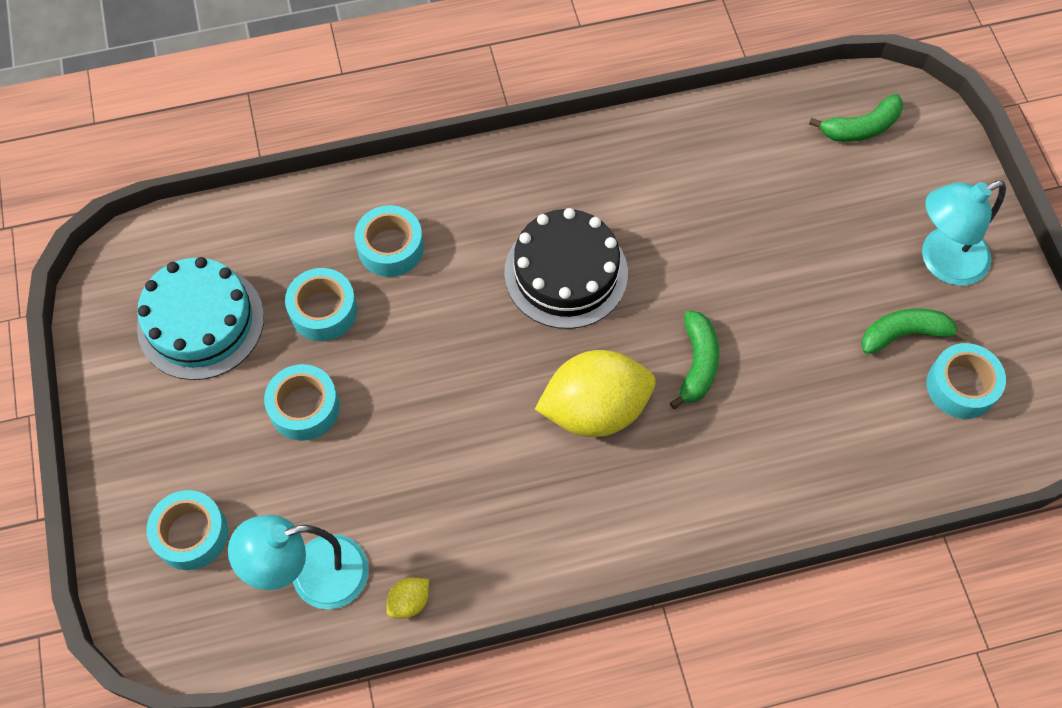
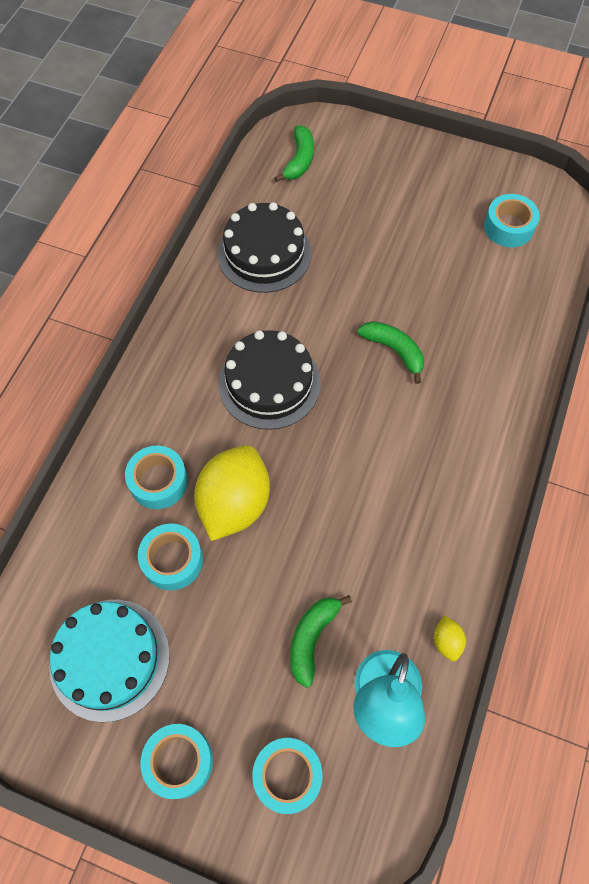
camera: 55 degrees left, 0 degrees up
turquoise tape [264,364,340,441] -> turquoise tape moved to [140,724,213,799]
yellow lemon [535,350,655,437] -> yellow lemon moved to [194,445,270,541]
green banana [861,308,969,354] -> green banana moved to [290,595,352,688]
turquoise lamp [922,181,1006,286] -> none
none -> black cake [218,202,311,293]

